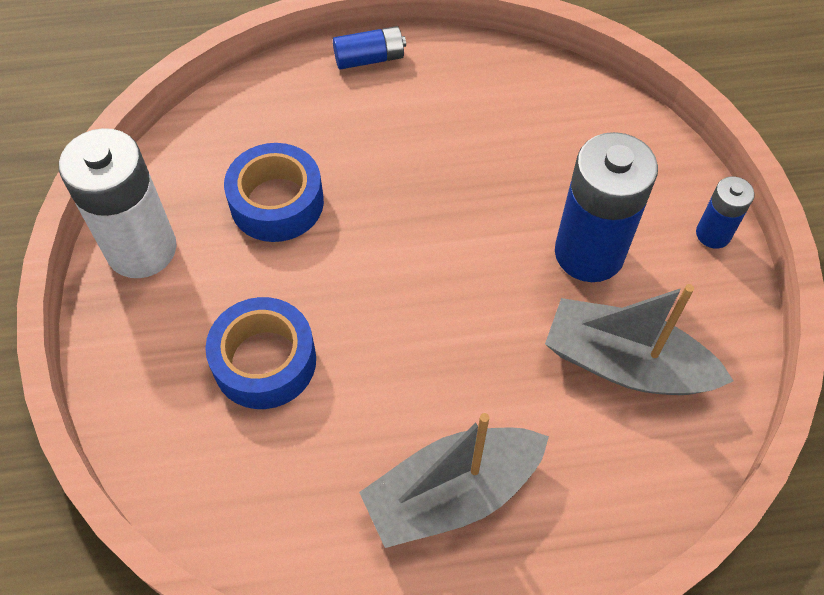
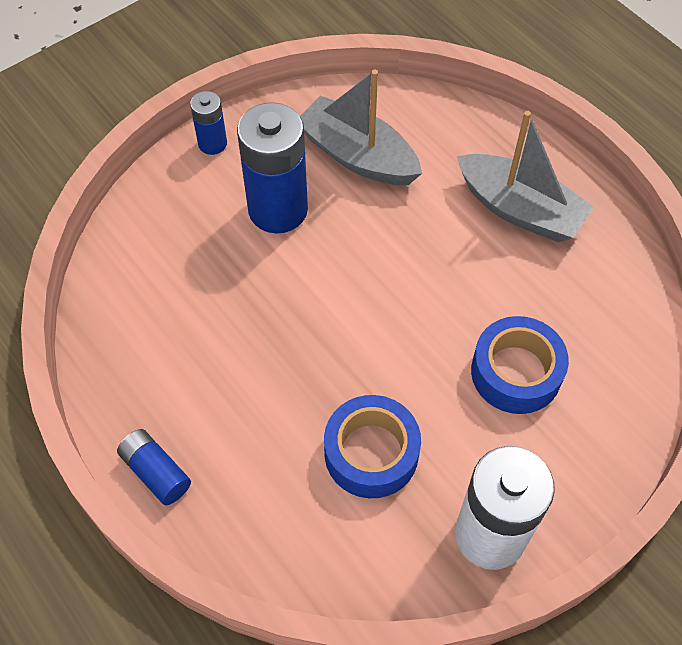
camera: 120 degrees left, 0 degrees up
grey boat [545,284,734,395] -> grey boat turned 135 degrees clockwise [300,69,422,185]

